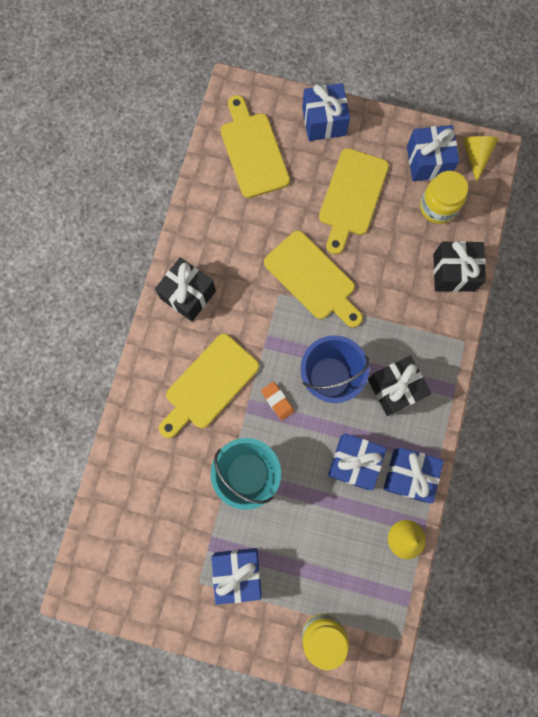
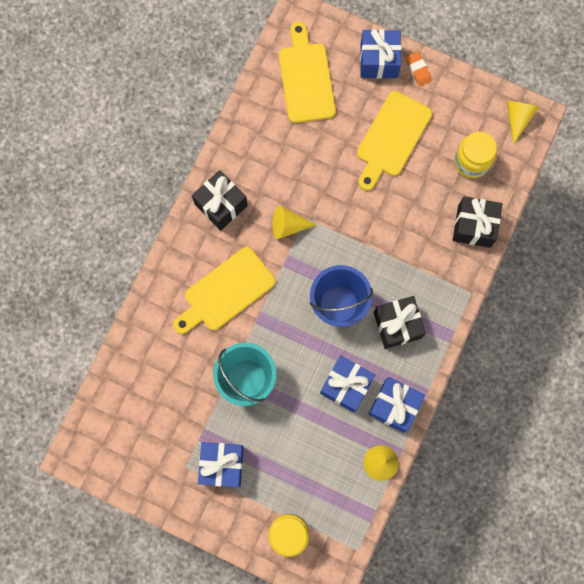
camera: 10 degrees right, 0 degrees up
orange eraser [261,382,294,420] -> orange eraser moved to [406,51,432,86]
yellow cutting board [264,231,363,328] -> none
blue gift [407,125,459,181] -> none
none -> yellow cone [272,205,316,239]

